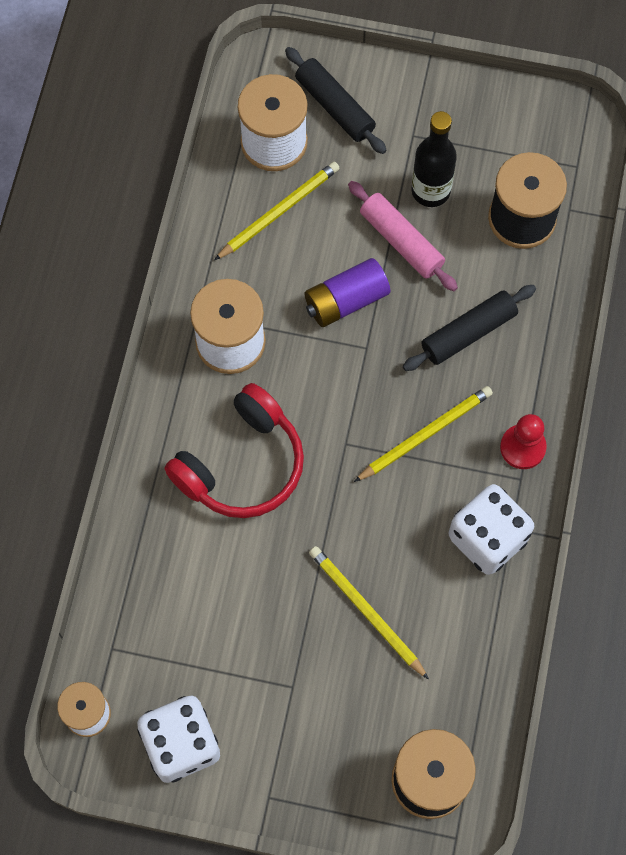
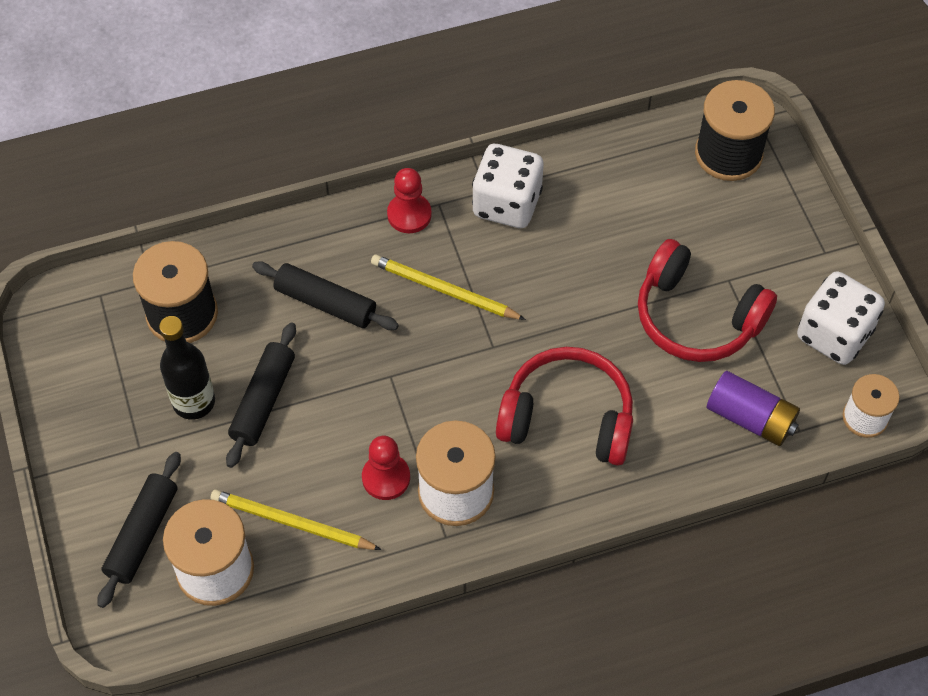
camera: 120 degrees left, 10 degrees down
purple battery [305,258,390,327] -> purple battery moved to [707,371,800,446]
yellow pencil [309,546,429,680] -> none
pink rolling pin [348,181,458,291] -> black rolling pin [226,322,296,468]
none -> red pawn [362,436,410,500]
none -> red headphones [638,239,777,362]

